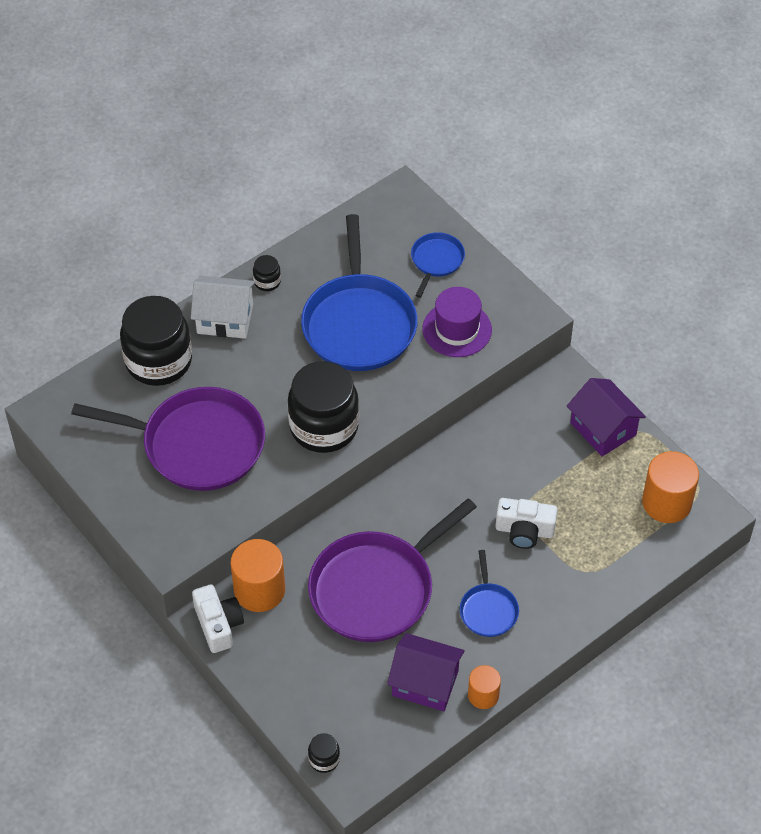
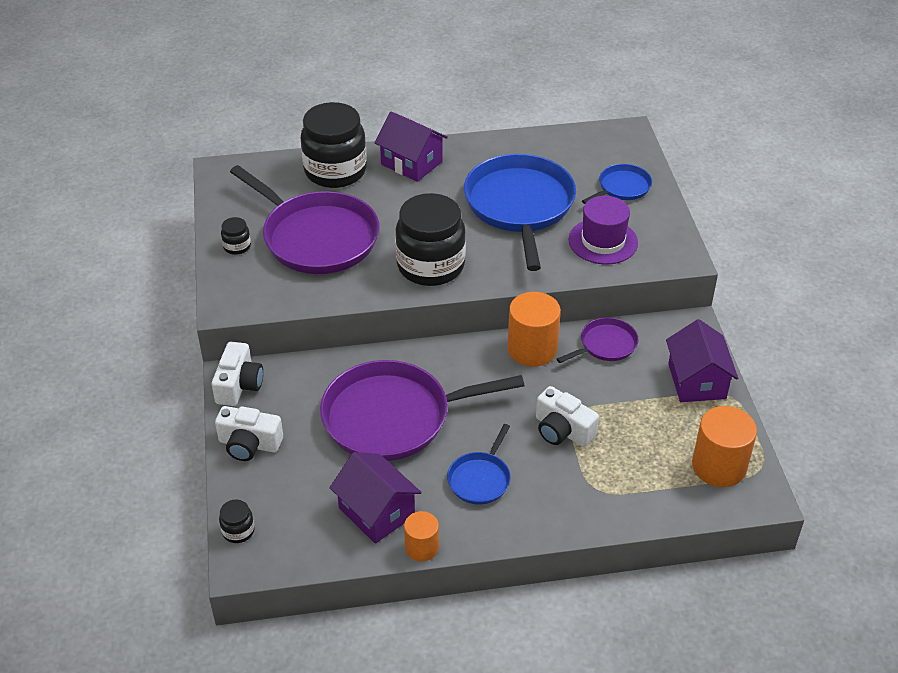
camera: 30 degrees right, 10 degrees down
white house [191,276,256,339] -> purple house [375,112,448,182]
orange cylinder [231,539,285,612] -> orange cylinder moved to [507,292,561,367]
black jar [253,255,281,291] -> black jar moved to [221,217,251,255]
blue pan [301,214,418,371] -> blue pan turned 150 degrees clockwise [464,154,576,271]
none -> white camera [215,406,283,461]
none -> purple pan [557,317,638,363]

